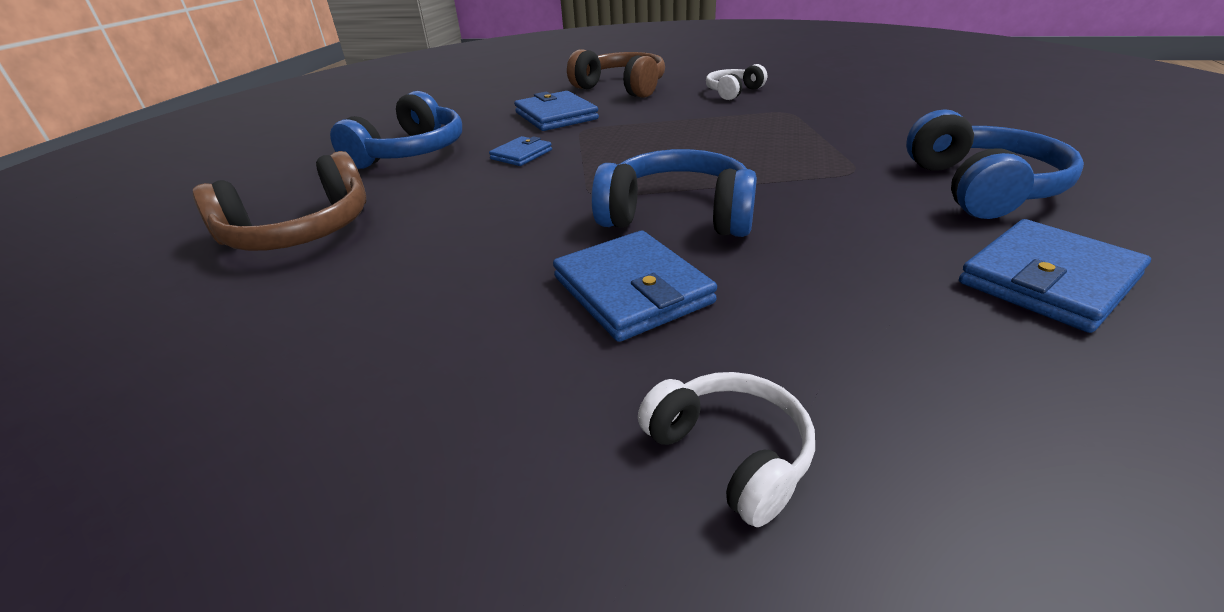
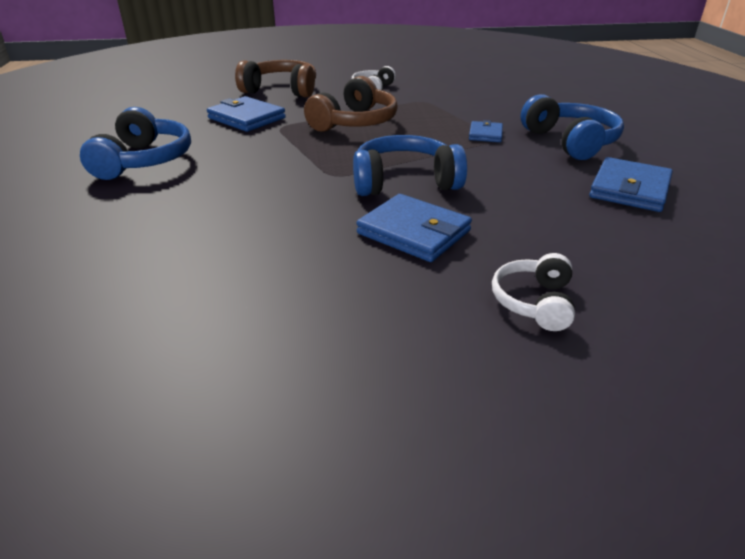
camera: 25 degrees left, 0 degrees up
brown headphones [193,151,366,251] -> brown headphones moved to [304,76,398,132]
blue wallet [489,136,552,166] -> blue wallet moved to [469,120,503,142]
white headphones [638,372,815,527] -> white headphones turned 105 degrees counterclockwise [492,253,575,331]

